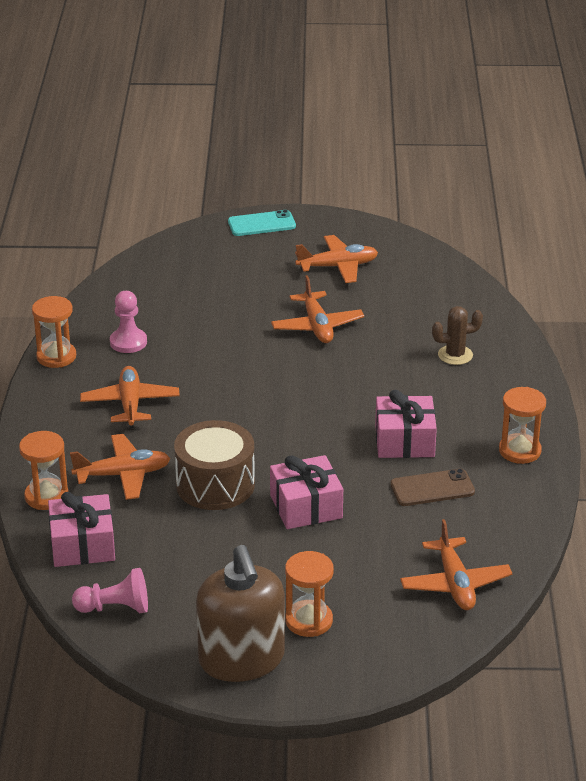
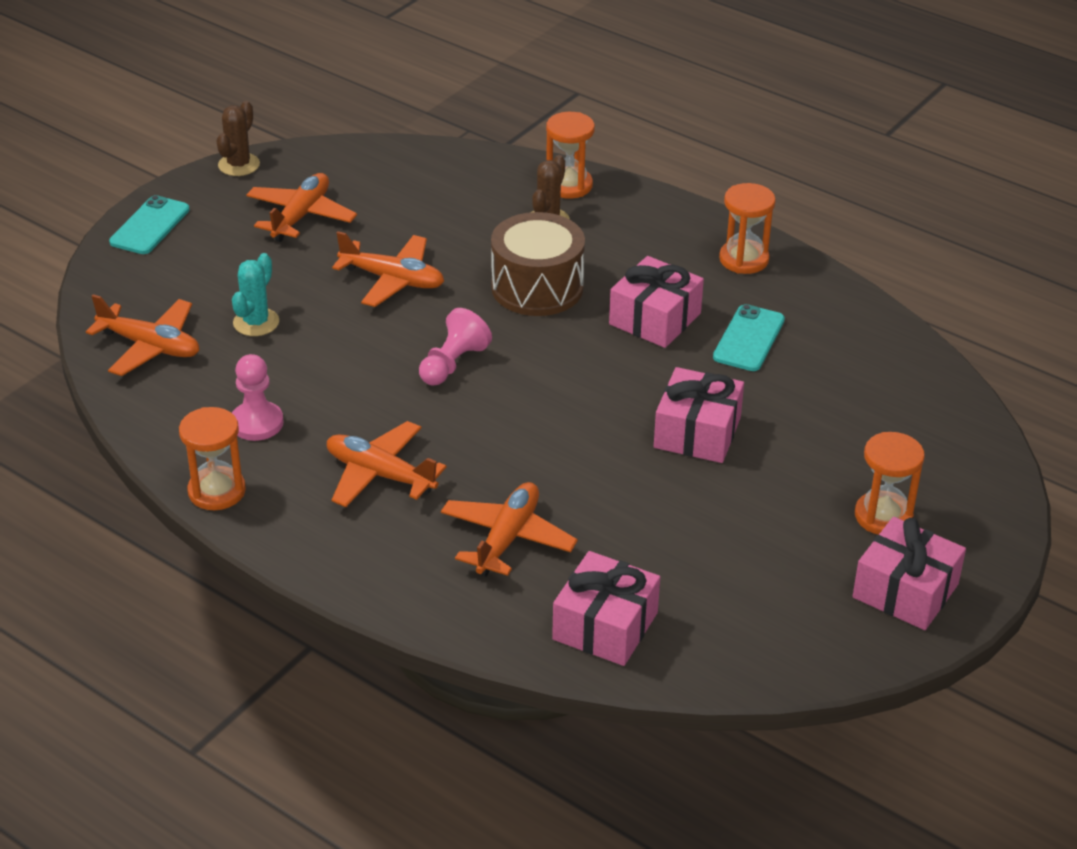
camera: 55 degrees left, 5 degrees up
orange hourglass [19,431,69,510] -> orange hourglass moved to [546,112,595,199]
pink pawn [72,568,148,614] -> pink pawn moved to [419,308,492,385]
brown drum [174,420,255,510] -> brown drum moved to [491,212,585,316]
brown soap dispenser [196,545,285,682] -> pink gift [853,517,966,630]
brown phone [390,469,475,506] -> turquoise phone [713,304,785,371]
orange plane [400,519,512,610] -> orange plane moved to [86,294,199,376]
none -> brown cactus [216,101,260,176]
none -> turquoise cactus [232,253,279,336]

